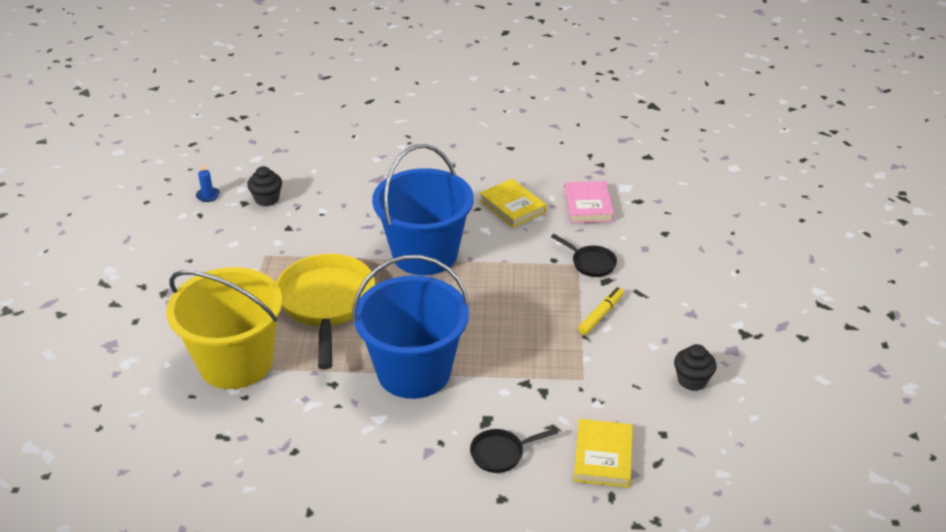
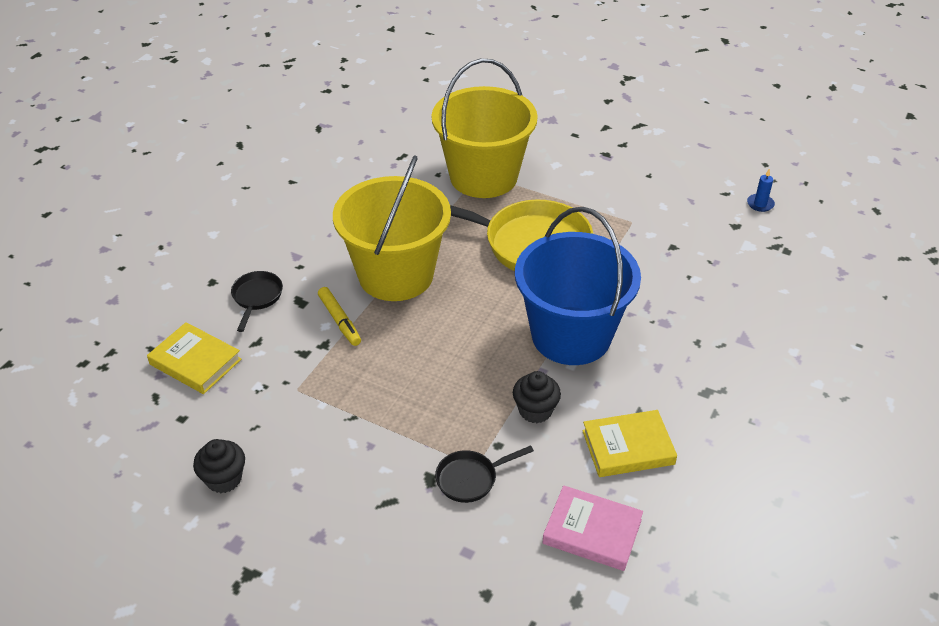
camera: 115 degrees right, 5 degrees up
black cupcake [247,166,282,206] -> black cupcake moved to [513,371,561,423]
blue bucket [352,255,469,399] -> yellow bucket [333,155,451,301]
yellow marker [578,287,624,335] -> yellow marker moved to [318,287,361,346]

